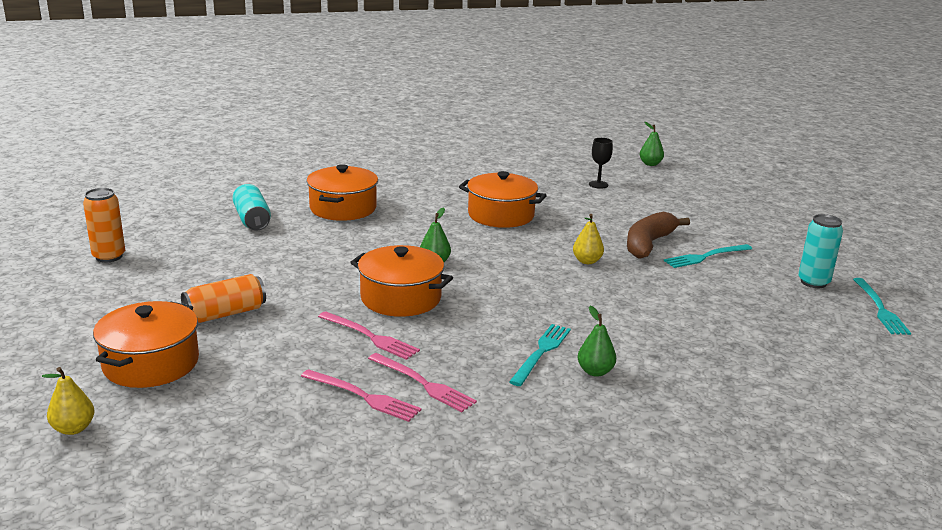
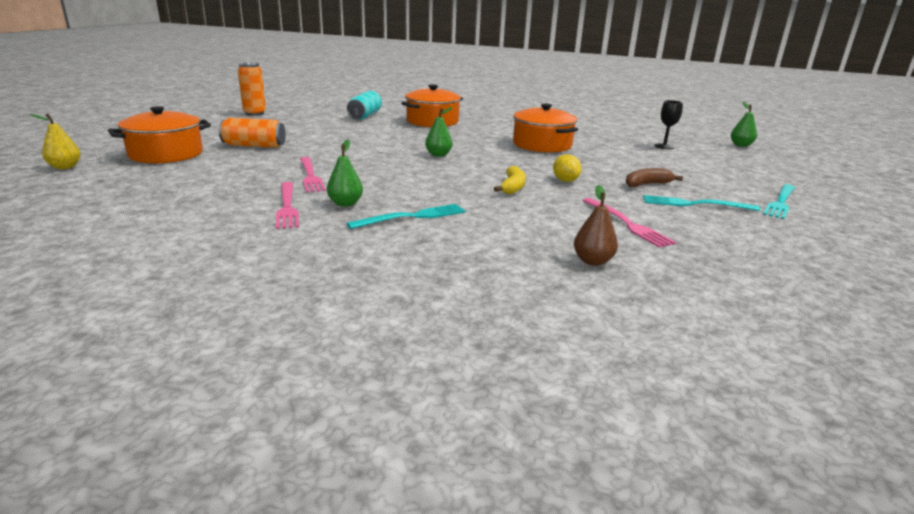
camera: 35 degrees right, 0 degrees up
pink fork [301,369,422,422] -> pink fork moved to [582,198,676,248]
orange pot [350,245,453,317] -> none
yellow pear [573,214,604,264] -> yellow lemon [553,154,582,182]
green pear [578,306,616,377] -> green pear moved to [327,140,363,207]
brown banana [627,212,690,259] -> brown banana [626,168,683,187], size x0.60
turquoise can [798,214,843,288] -> none
turquoise fork [853,278,911,335] -> turquoise fork moved to [763,184,795,219]
none -> yellow banana [494,166,526,194]
none -> brown pear [574,185,618,266]

